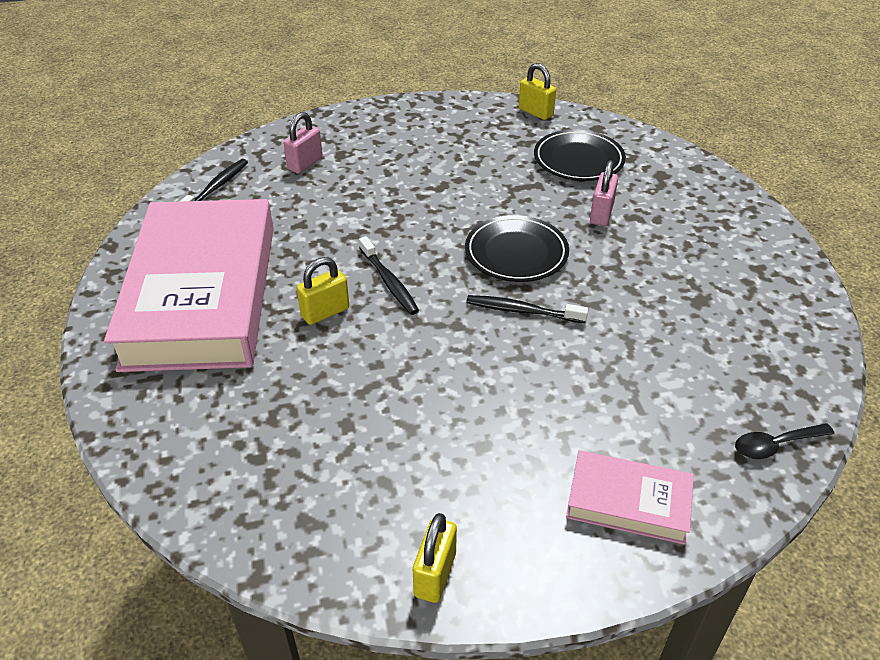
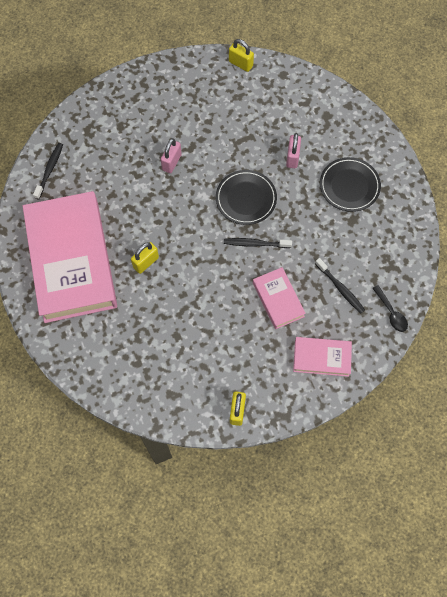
camera: 10 degrees left, 25 degrees up
pink padlock [284,112,323,174] -> pink padlock moved to [161,138,182,173]
black toothbrush [359,236,419,315] -> black toothbrush moved to [315,258,365,313]
black plate [534,129,626,181] -> black plate moved to [320,157,381,212]
black spoon [735,423,835,459] -> black spoon turned 90 degrees counterclockwise [372,285,408,332]
none -> pink book [253,267,306,329]

